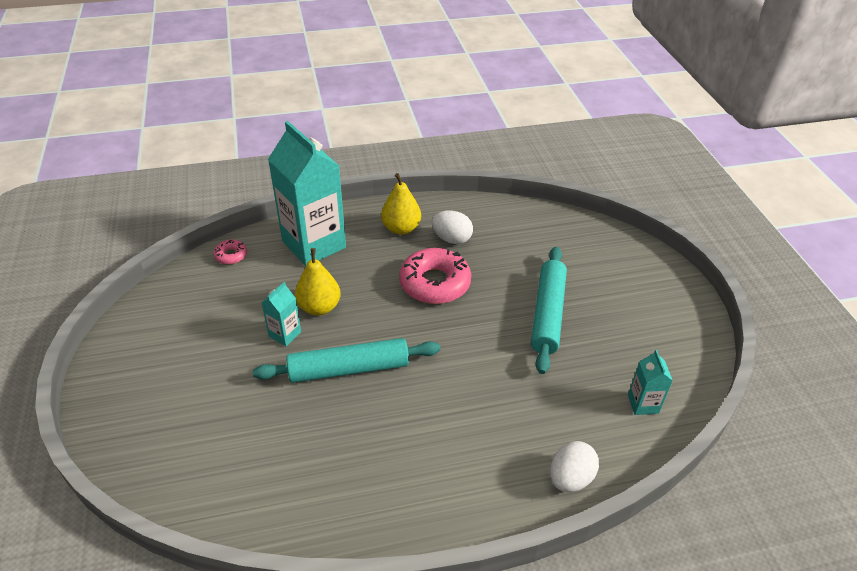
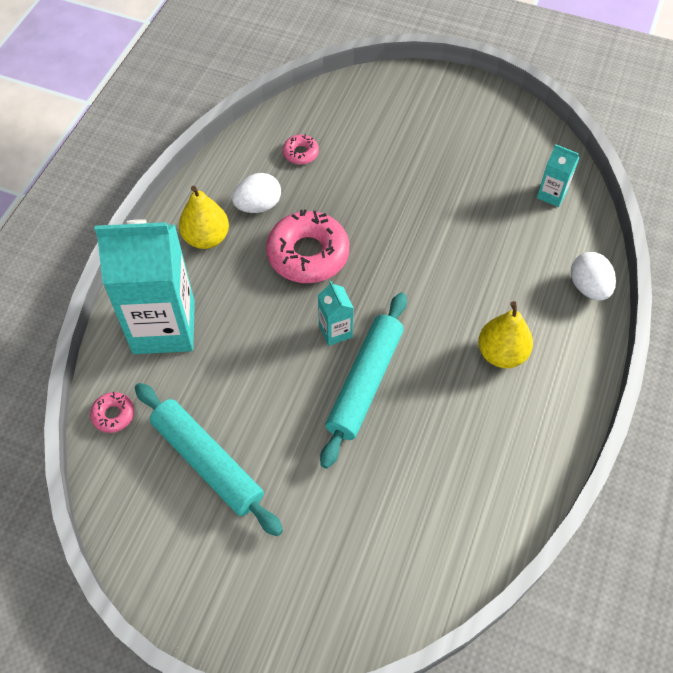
camera: 55 degrees left, 15 degrees up
turquoise carton [262,282,301,346] -> turquoise carton moved to [318,281,354,346]
yellow pear [295,248,340,316] -> yellow pear moved to [478,301,533,368]
turquoise rolling pin [531,247,567,374] -> turquoise rolling pin moved to [135,383,283,536]
none -> pink donut [283,134,319,164]

